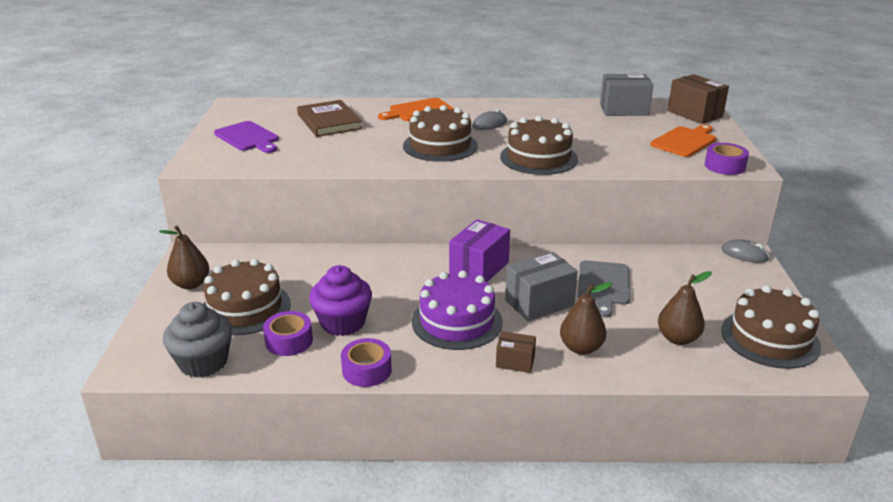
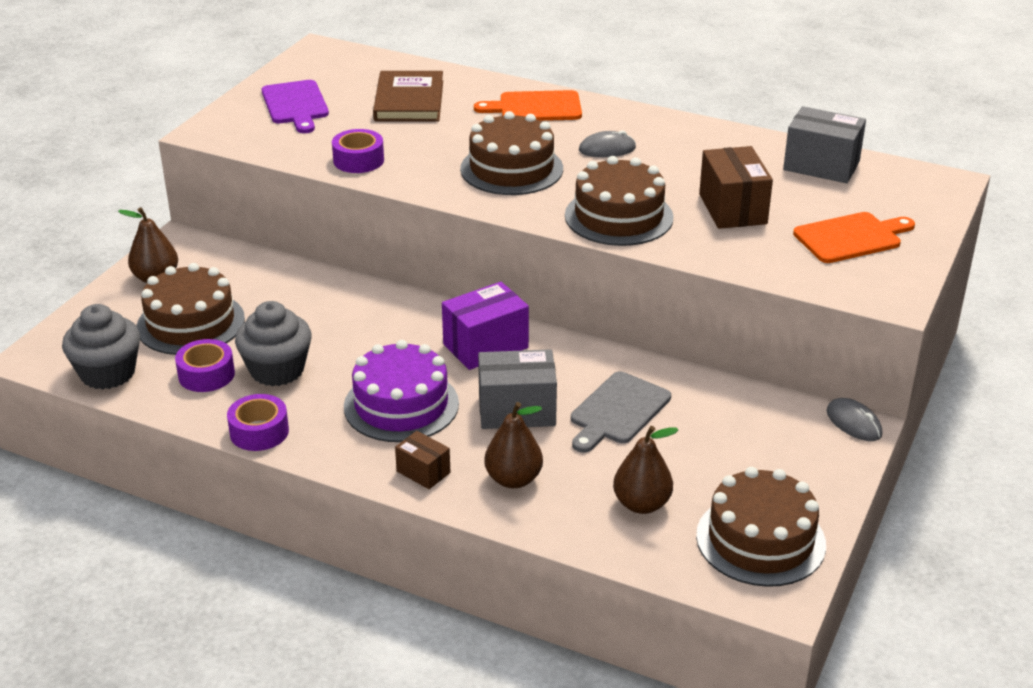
camera: 25 degrees right, 5 degrees up
purple cupcake [309,265,372,336] -> grey cupcake [235,301,312,386]
brown box [668,74,729,124] -> brown box moved to [699,146,773,229]
purple tape [705,143,749,175] -> purple tape moved to [332,129,384,173]

